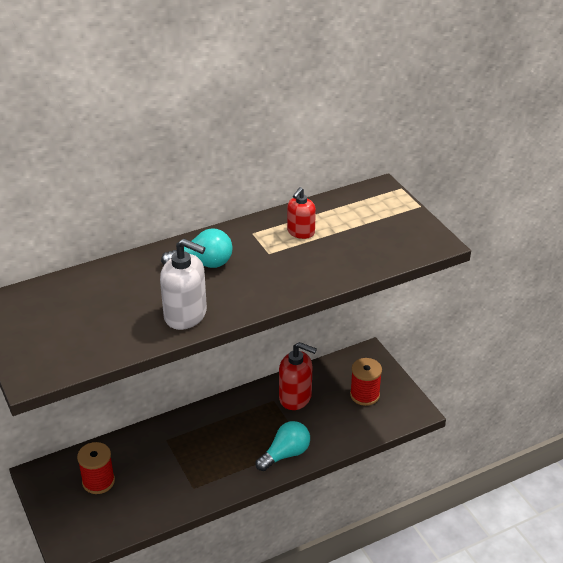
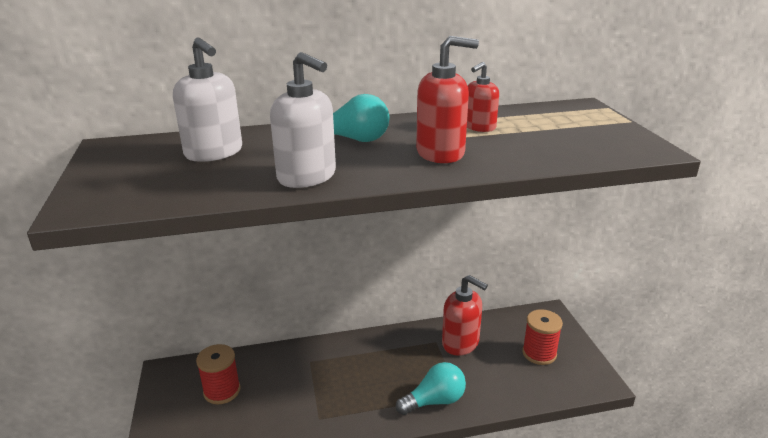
camera: 15 degrees right, 10 degrees down
none -> white soap dispenser [173,37,242,162]
none -> red soap dispenser [416,36,479,163]

